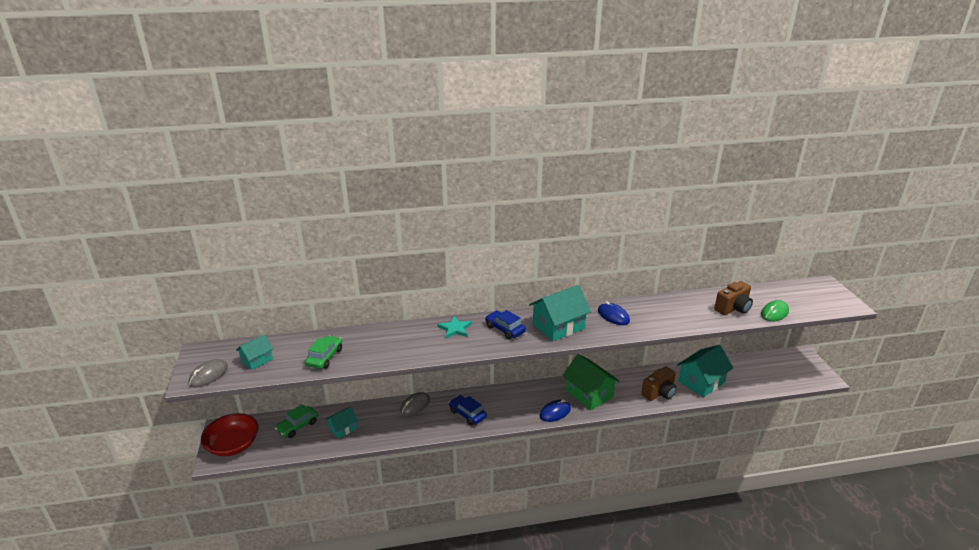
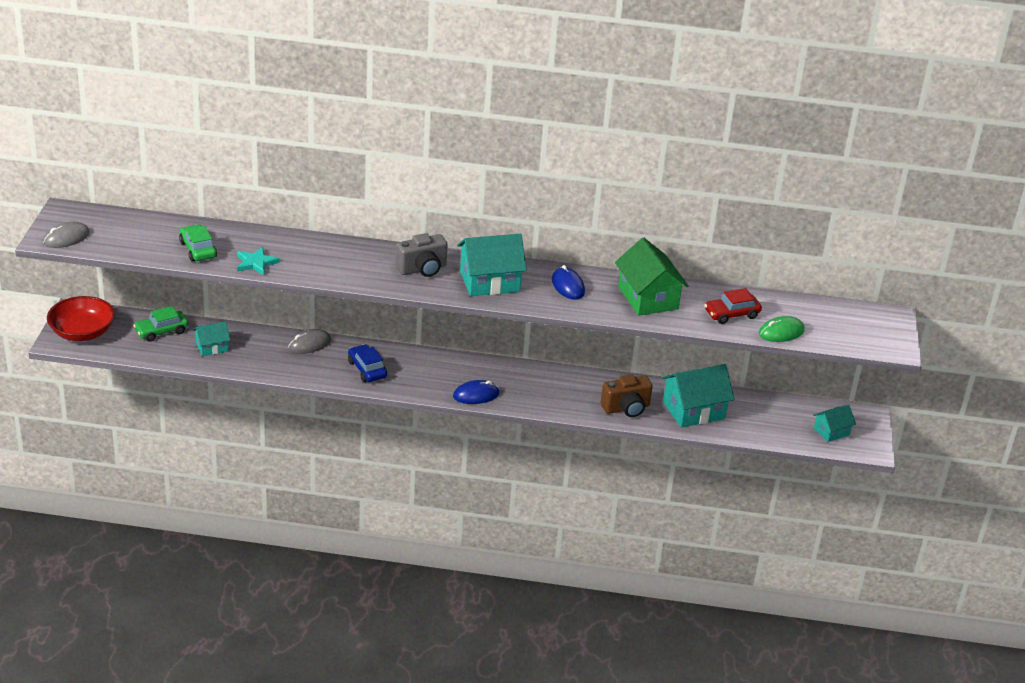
camera: 15 degrees right, 5 degrees up
turquoise house [236,335,273,370] -> turquoise house moved to [813,405,856,442]
green car [305,336,342,369] -> green car turned 60 degrees counterclockwise [179,224,217,262]
turquoise star [438,316,472,339] -> turquoise star moved to [237,247,280,275]
blue car [485,310,526,339] -> grey camera [396,233,448,277]
green house [562,354,620,410] -> green house moved to [615,238,689,316]
brown camera [714,281,753,315] -> red car [705,288,762,324]

